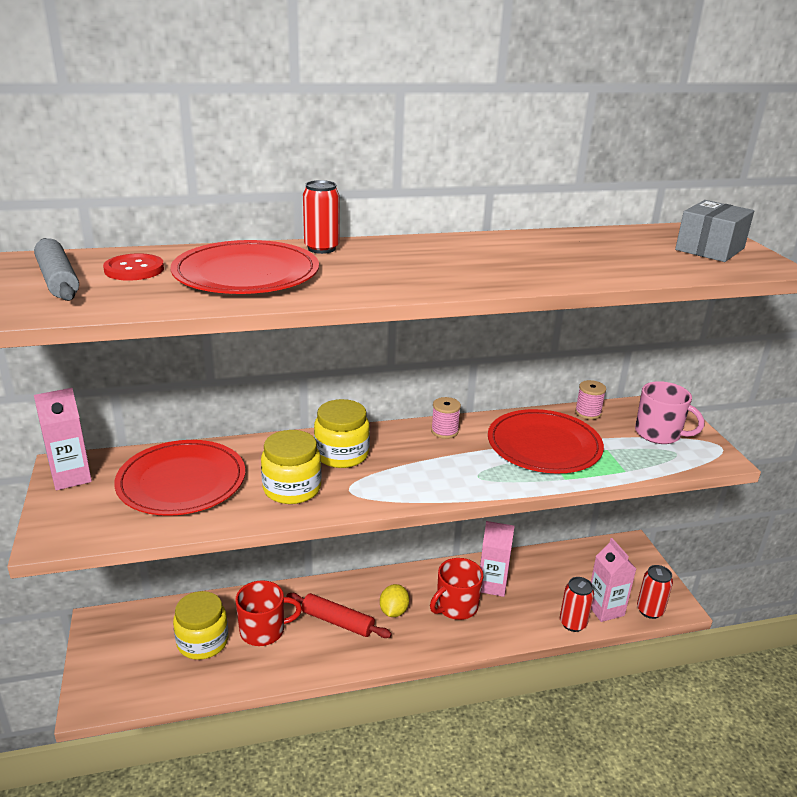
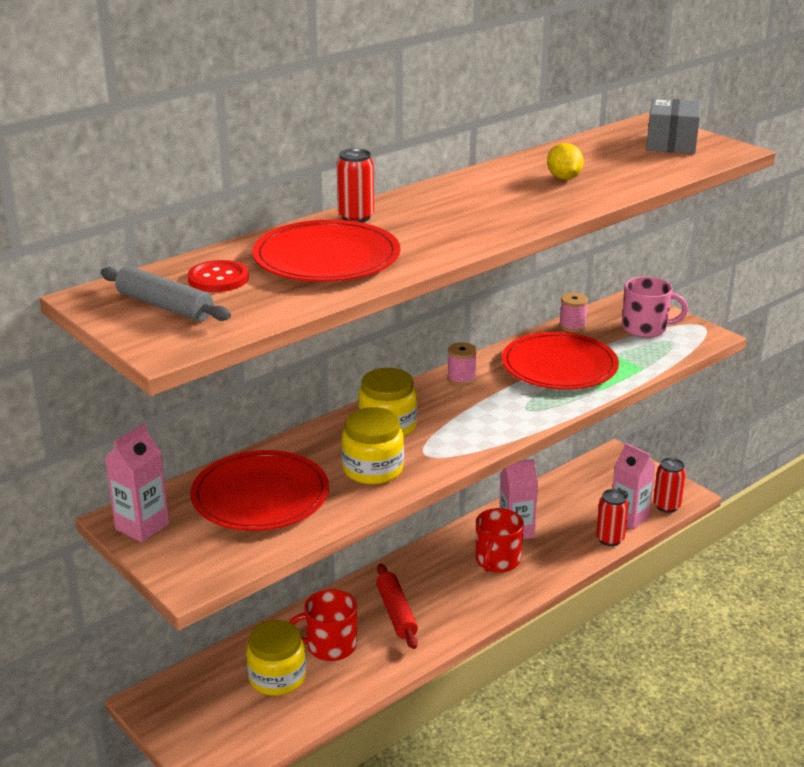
camera: 25 degrees left, 0 degrees up
red mug [235,580,302,646] -> red mug turned 150 degrees counterclockwise [289,589,357,661]
red rolling pin [287,593,392,638] -> red rolling pin turned 75 degrees clockwise [376,564,418,649]
yellow lemon [380,584,409,617] -> yellow lemon moved to [547,143,584,180]

